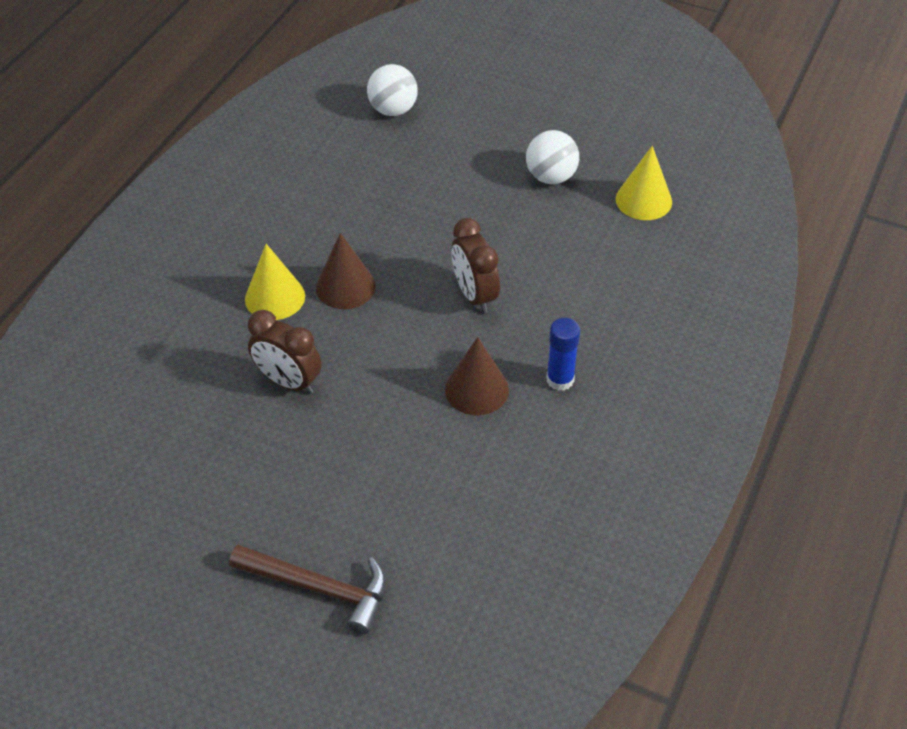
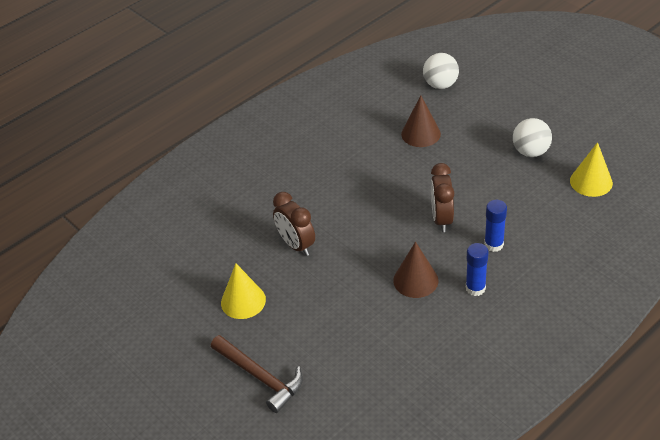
camera: 25 degrees right, 5 degrees down
yellow cone [245,244,305,320] -> yellow cone moved to [221,264,266,319]
brown cone [316,233,376,309] -> brown cone moved to [401,95,441,147]
none -> blue glue stick [484,200,507,252]

